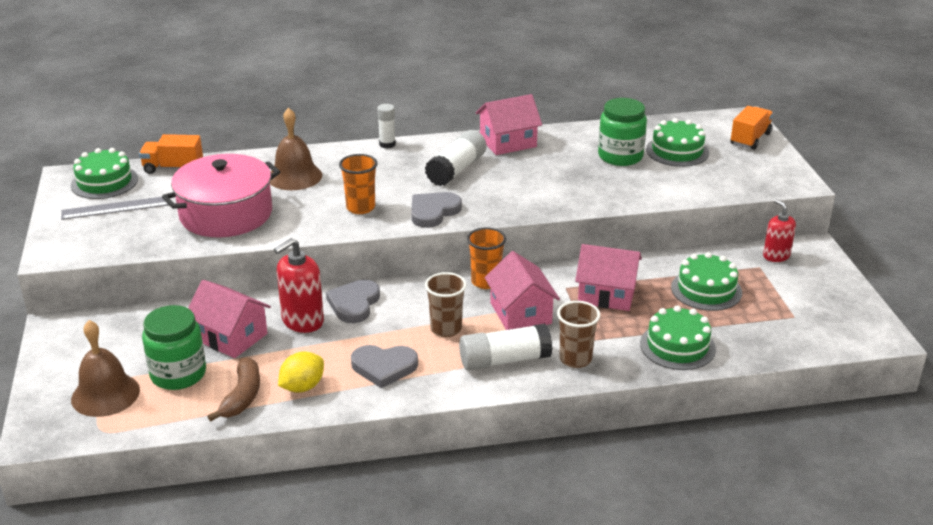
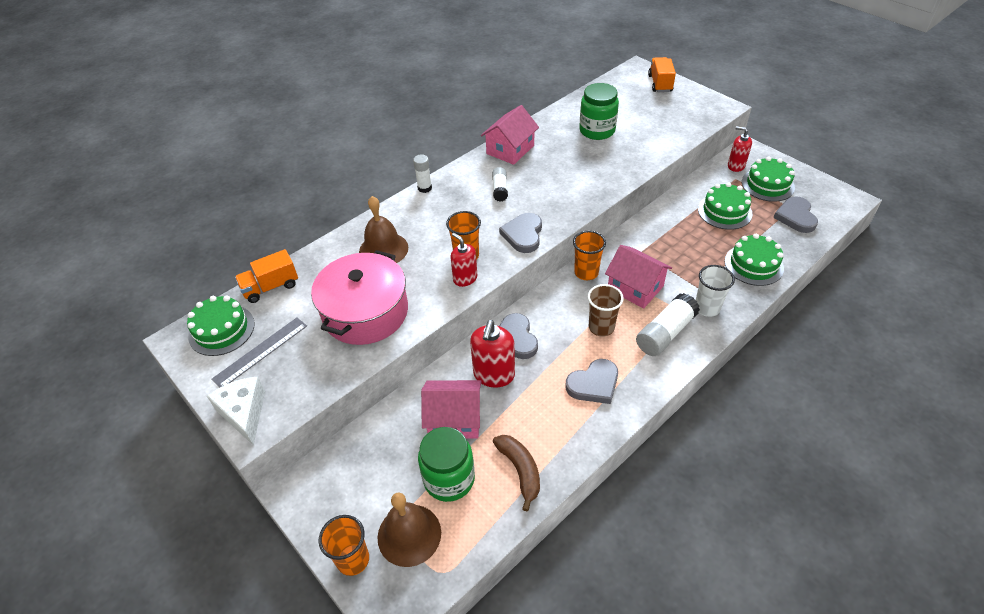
camera: 30 degrees left, 15 degrees up
yellow lemon [278,352,324,393] -> none
white glue stick [425,130,486,186] -> white glue stick [492,167,508,202], size x0.59
brown cup [557,301,600,368] -> white cup [696,265,735,317]
pink house [575,244,642,311] -> none
green cake [646,118,709,167] -> green cake moved to [742,157,795,202]
none -> white cheese [207,377,265,446]
none -> orange cup [319,515,369,576]
none -> red soap dispenser [451,233,477,287]
none -> grey heart [773,196,818,233]

